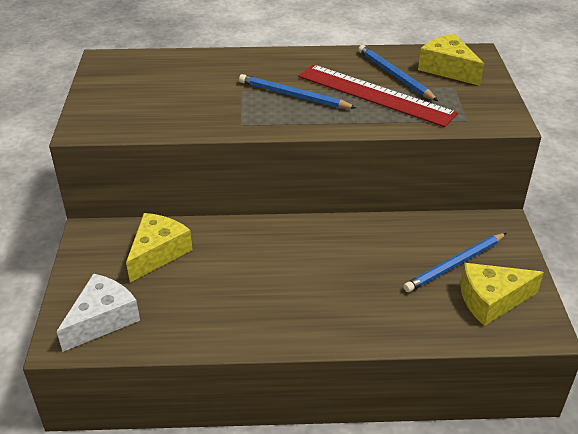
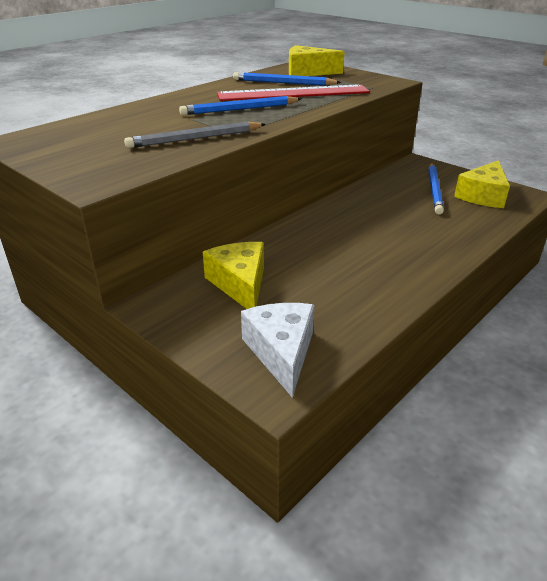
camera: 45 degrees left, 5 degrees down
none -> grey pencil [124,122,266,148]

